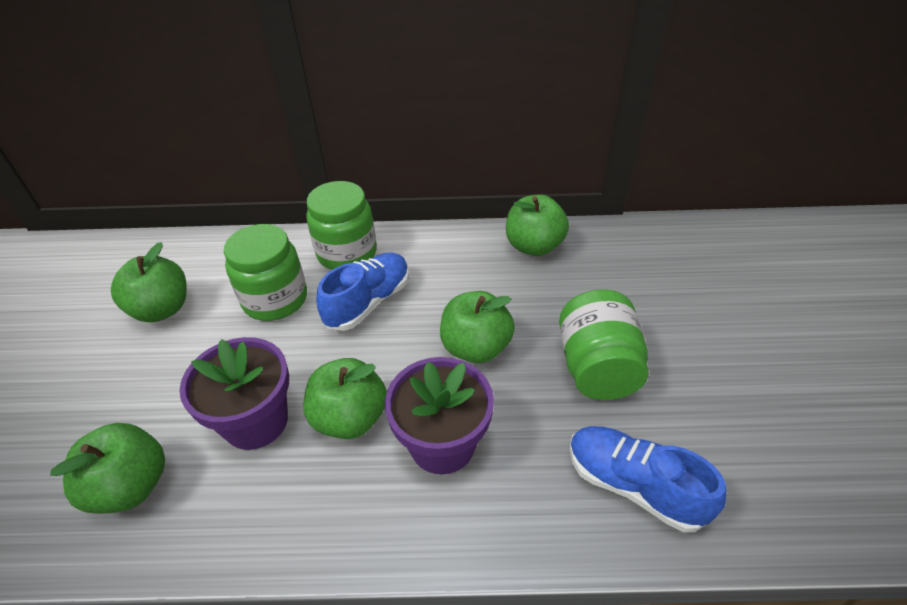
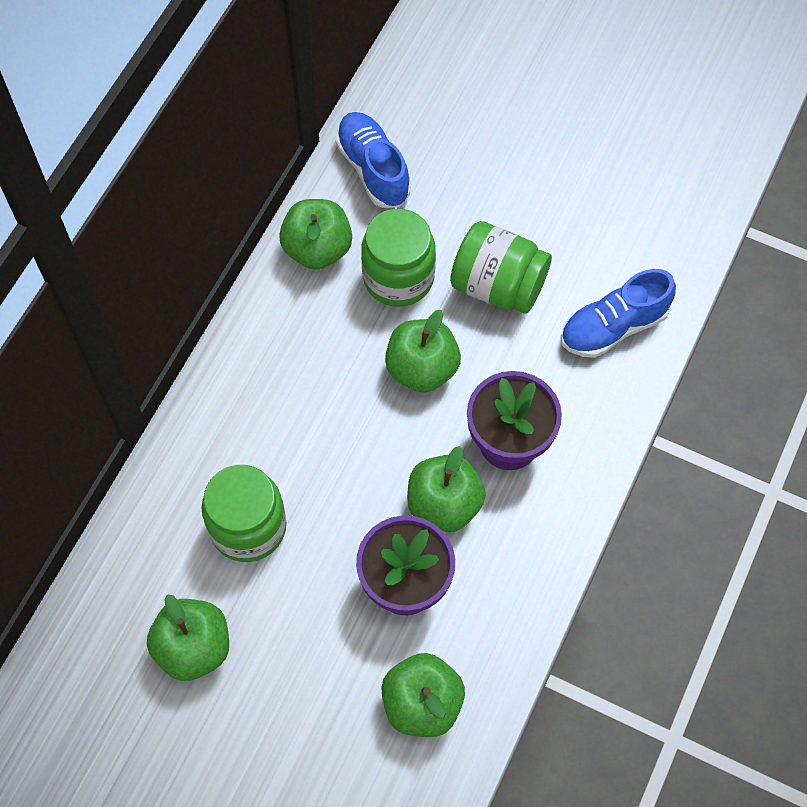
camera: 65 degrees left, 20 degrees up
green jar [306,181,377,270] -> green jar moved to [361,209,436,307]
blue shoe [316,252,409,331] -> blue shoe moved to [335,112,411,208]

